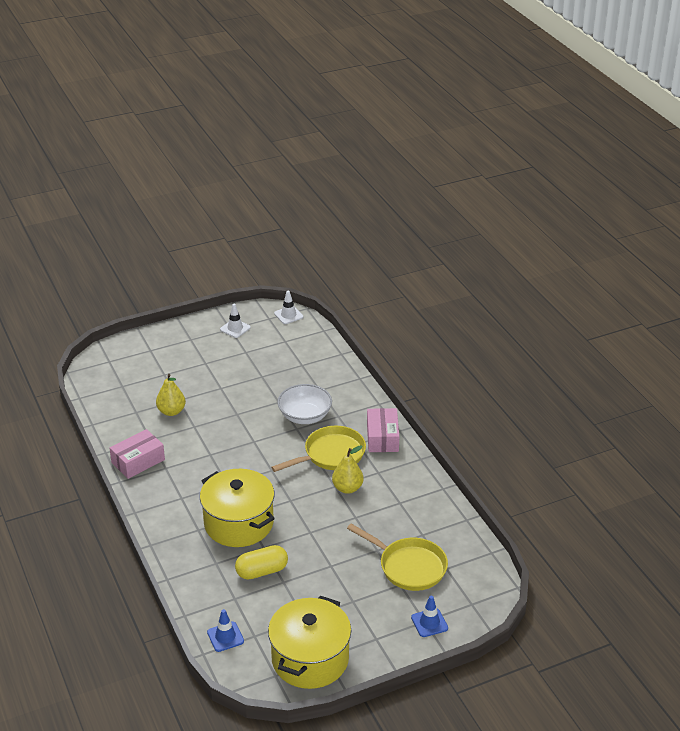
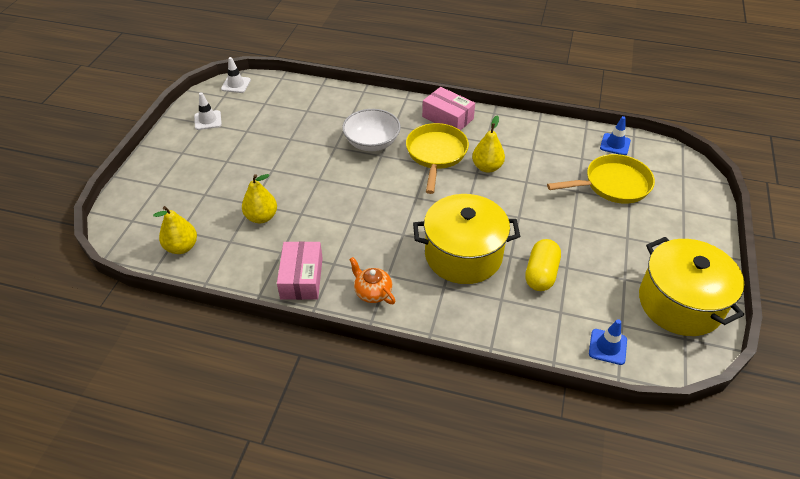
camera: 50 degrees left, 10 degrees up
blue traffic cone [411,596,448,637] -> blue traffic cone moved to [600,116,631,155]
none -> yellow pear [153,206,197,254]
none -> orange teapot [349,257,396,304]

